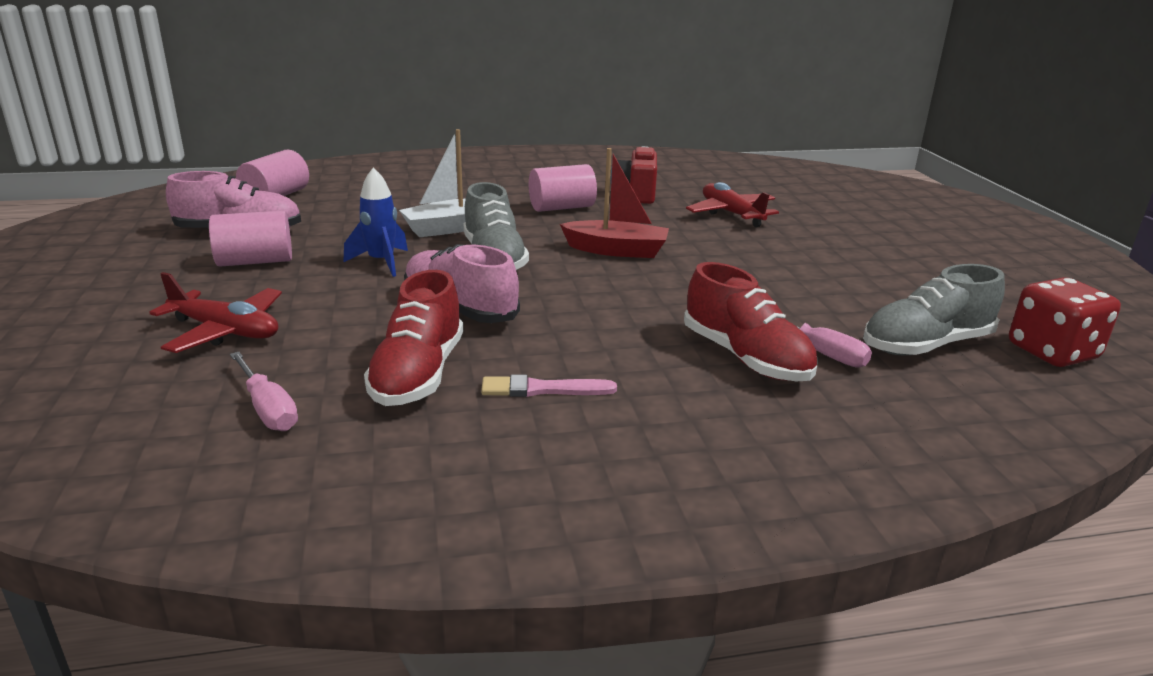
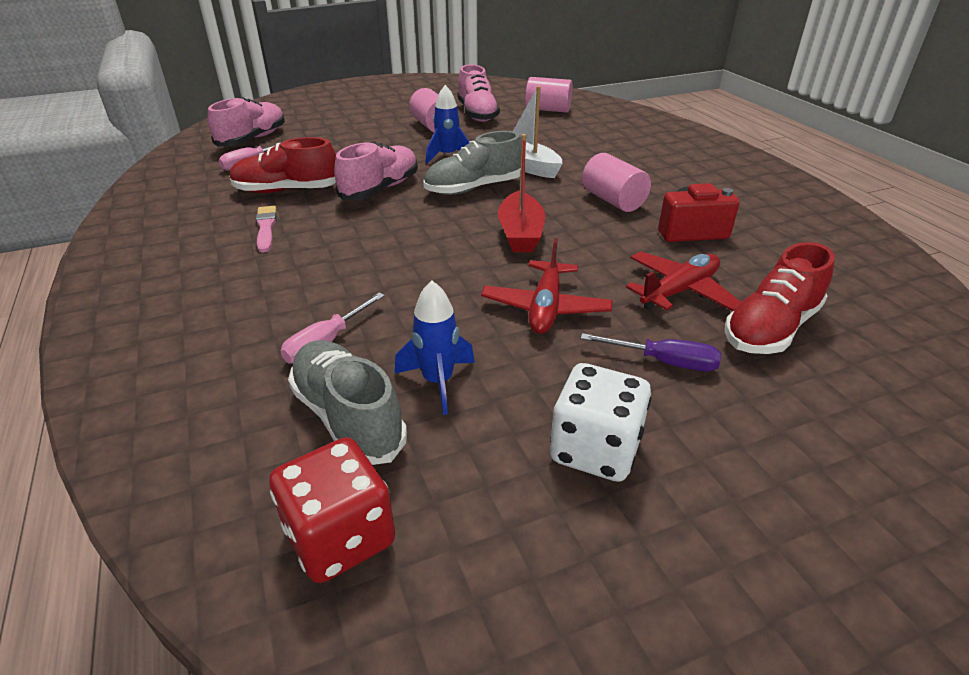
camera: 80 degrees right, 10 degrees up
red plane [149,272,282,353] -> red plane moved to [481,238,613,334]
red shoe [684,262,818,381] -> red shoe moved to [725,242,835,354]
none -> pink shoe [208,97,285,147]
none -> blue rocket [395,281,475,415]
none -> white dice [550,363,651,482]
none -> purple screwdriver [581,333,721,372]

